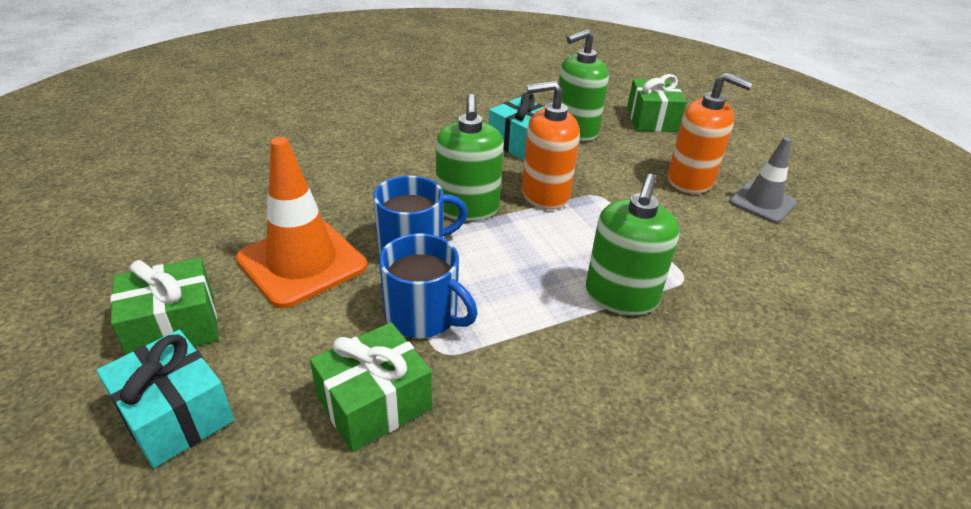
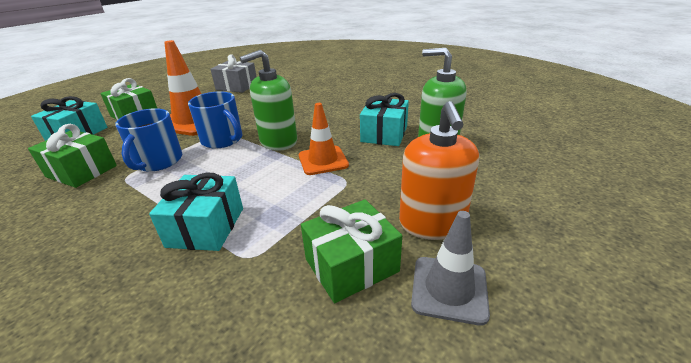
camera: 65 degrees right, 5 degrees down
orange soap dispenser [522,81,580,210] -> orange traffic cone [299,103,349,175]
green soap dispenser [586,174,680,315] -> turquoise gift [149,172,243,251]
green gift [627,74,687,132] -> green gift moved to [301,199,402,303]
none -> grey gift [210,54,257,93]

